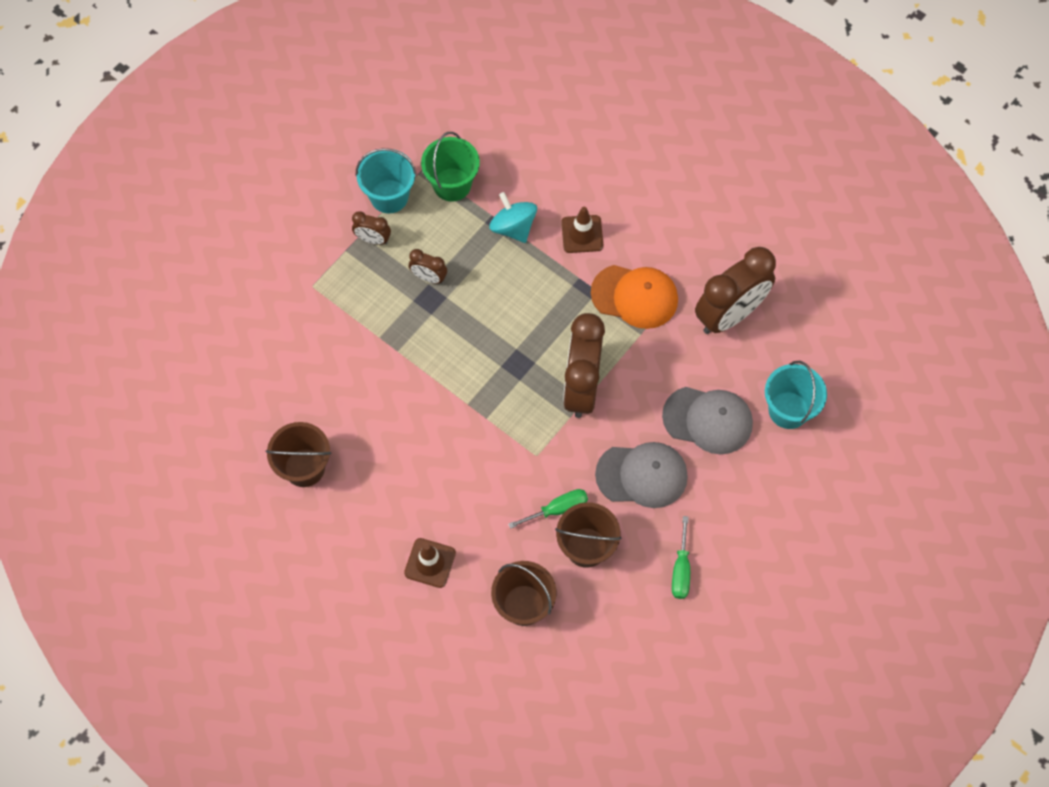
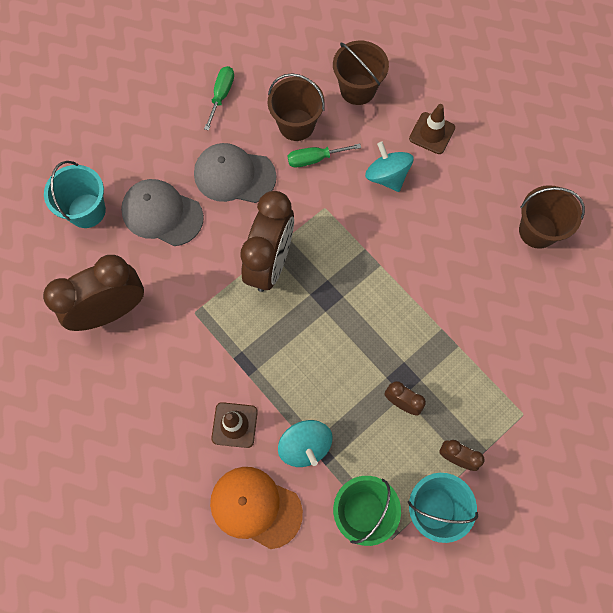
camera: 170 degrees left, 5 degrees up
orange cap [591,265,678,329] -> orange cap moved to [210,467,303,549]
none -> turquoise spinning top [365,142,414,192]

